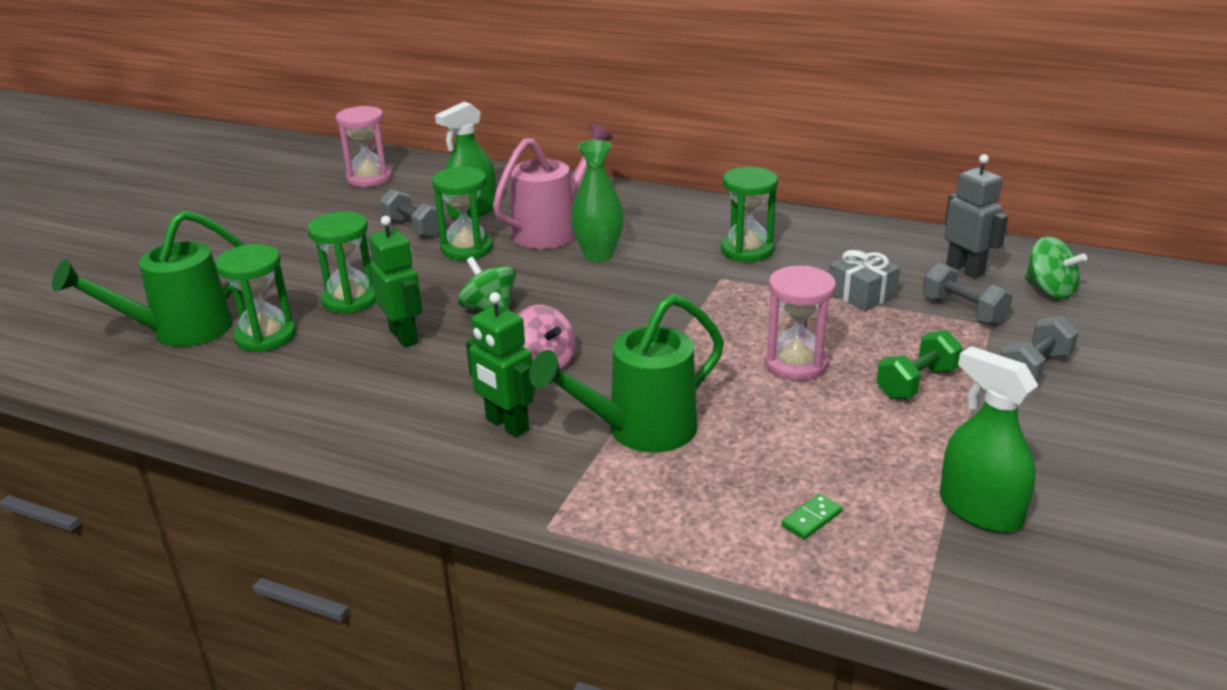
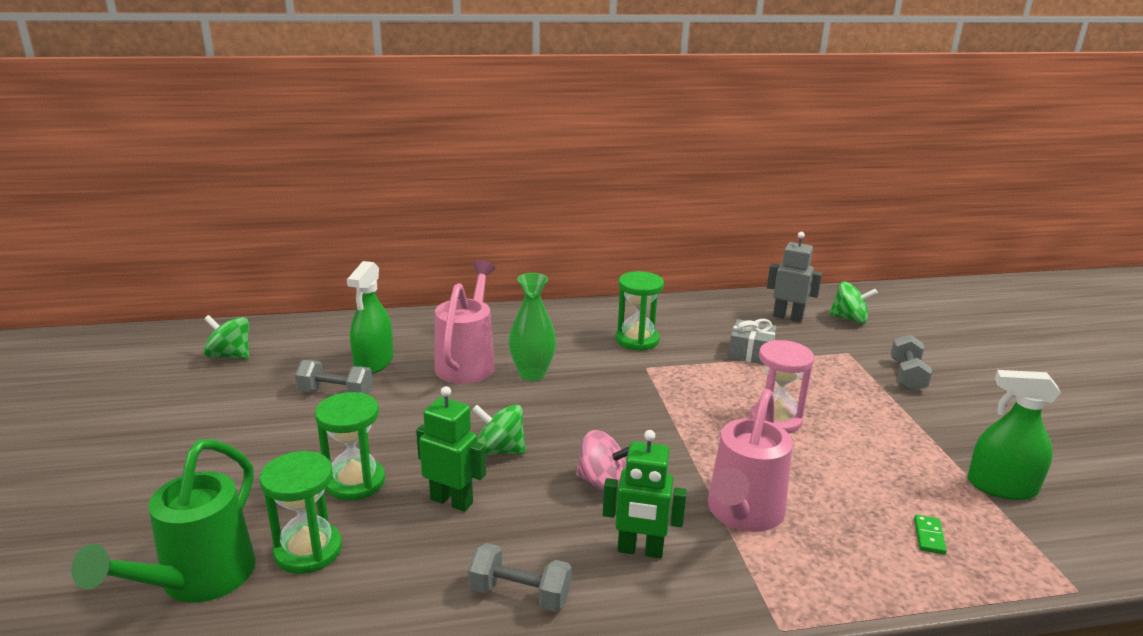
camera: 35 degrees left, 5 degrees down
pink hourglass [336,106,392,187] -> green spinning top [204,315,249,359]
green hourglass [432,167,493,260] -> none
green watering can [529,294,724,453] -> pink watering can [708,389,793,532]
green dumbbell [877,330,963,399] -> none
grey dumbbell [922,262,1013,325] -> grey dumbbell moved to [468,543,572,612]

